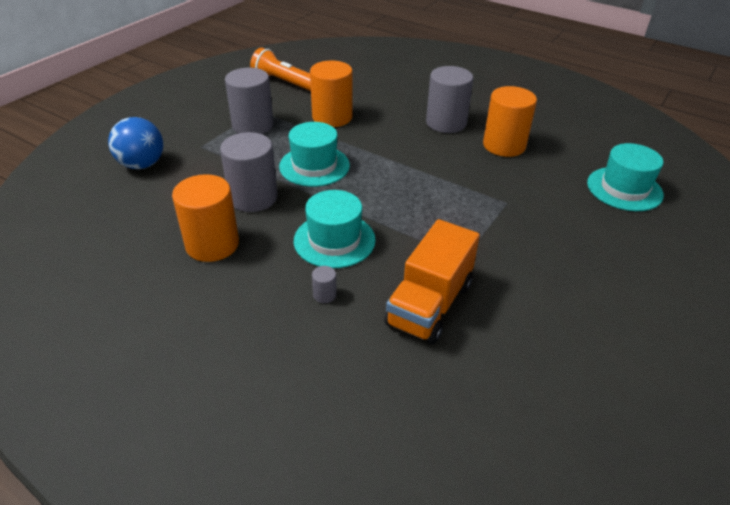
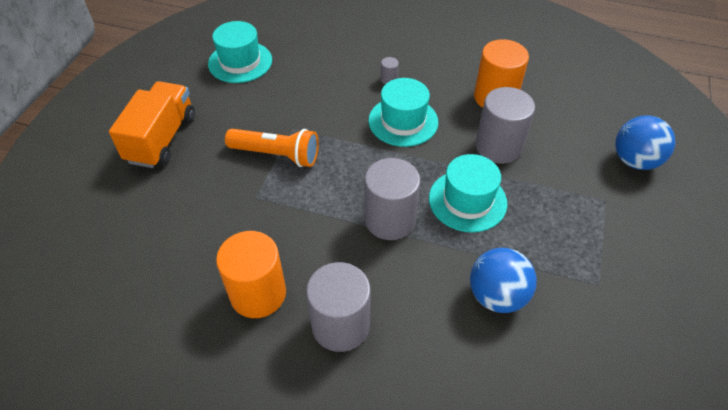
camera: 165 degrees right, 10 degrees up
grey cylinder [225,68,274,134] -> grey cylinder moved to [364,158,421,240]
orange flashlight [250,48,311,91] -> orange flashlight moved to [225,129,319,167]
orange cylinder [310,61,353,127] -> blue ball [470,248,537,313]
orange truck [384,219,480,344] -> orange truck moved to [109,81,195,168]
turquoise hat [587,143,664,211] -> turquoise hat moved to [208,21,272,83]

